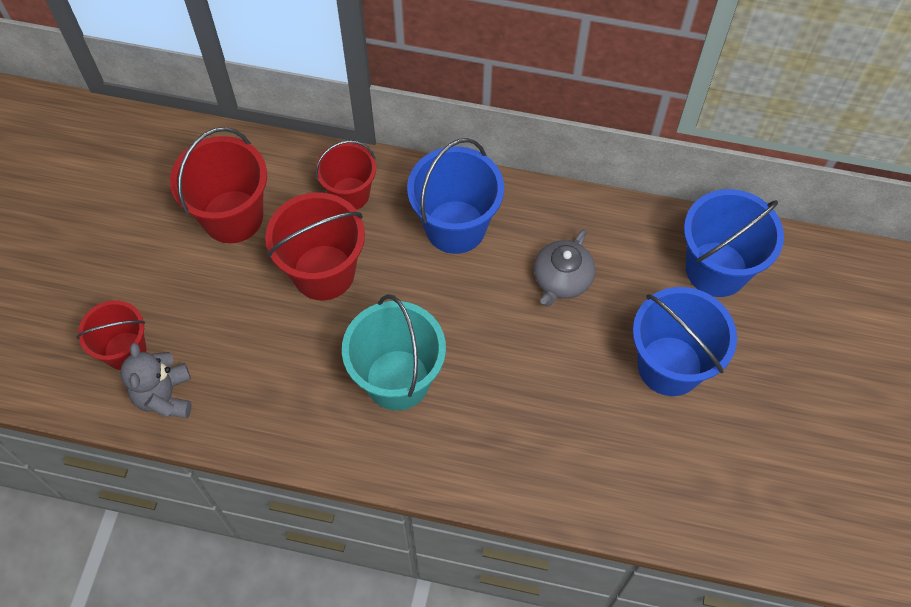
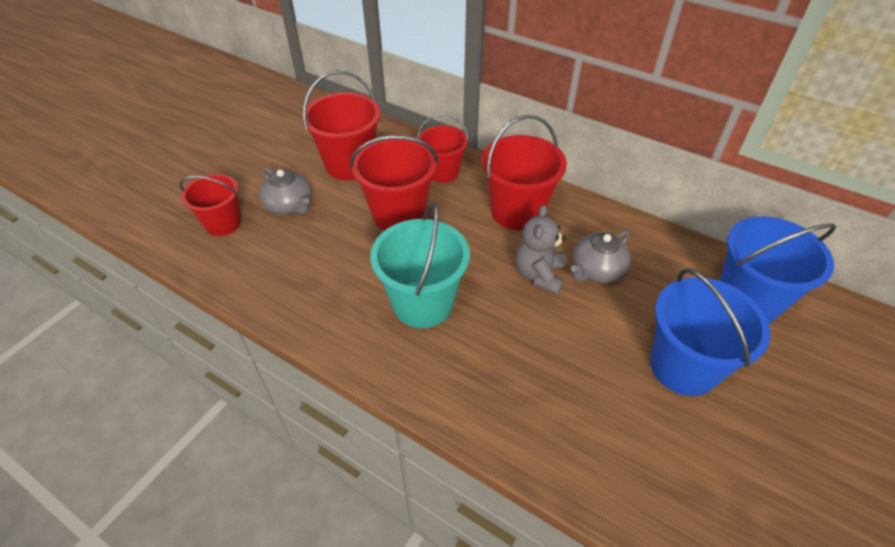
camera: 20 degrees right, 15 degrees down
grey teddy bear [120,343,192,418] -> grey teddy bear moved to [516,205,566,295]
blue bucket [407,138,504,254] -> red bucket [481,114,567,230]
none -> grey teapot [259,168,312,215]

